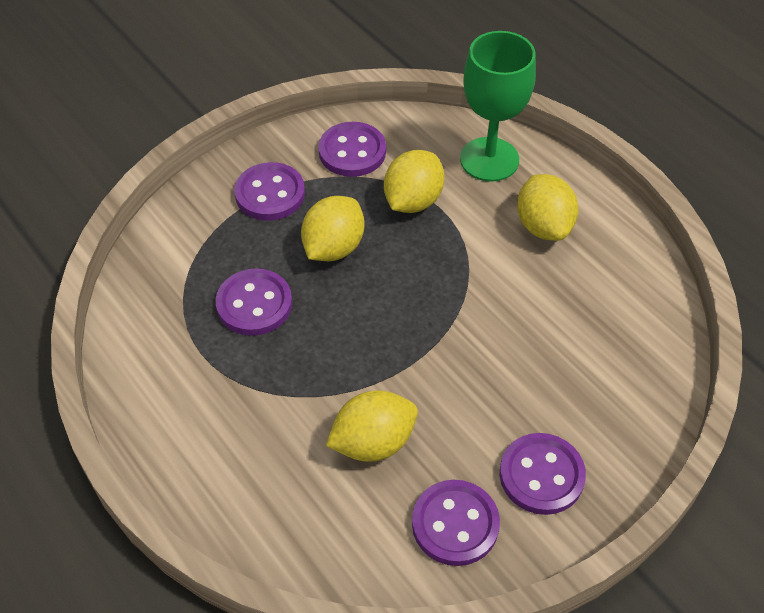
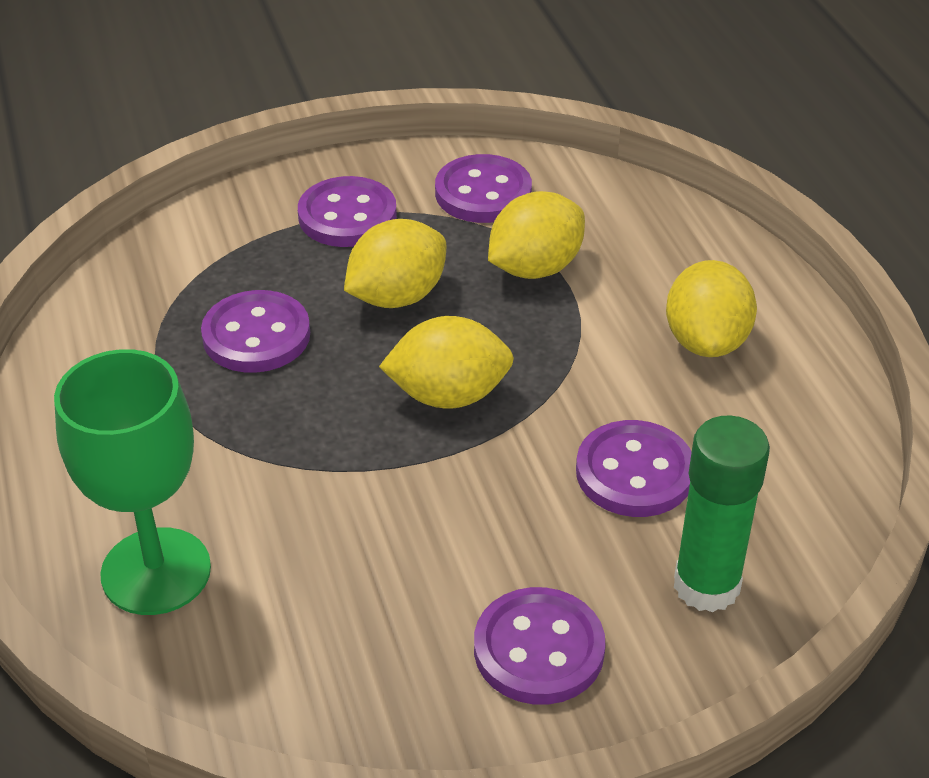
camera: 20 degrees right, 10 degrees down
yellow lemon [326,390,418,462] -> yellow lemon moved to [379,316,514,409]
purple button [412,480,500,566] -> purple button moved to [576,420,692,517]
green goblet [460,31,536,182] -> green goblet moved to [54,349,211,615]
none -> green glue stick [674,416,770,613]

